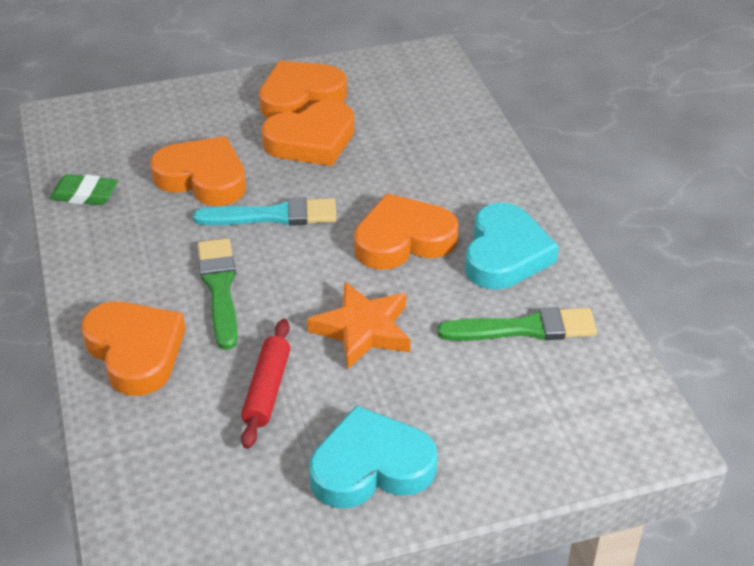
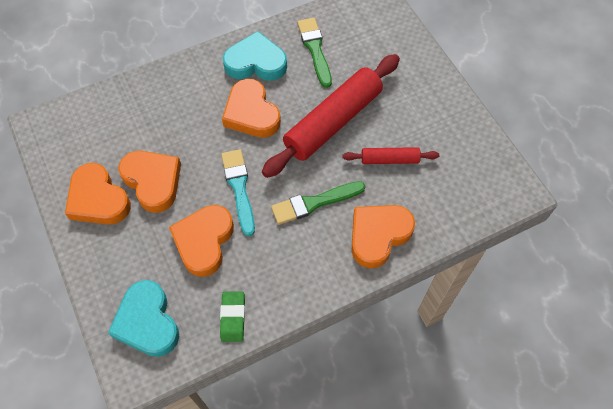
camera: 100 degrees left, 20 degrees up
orange star [307,282,410,370] -> red rolling pin [262,54,400,178]
turquoise heart [309,405,437,508] -> turquoise heart moved to [108,280,179,357]

